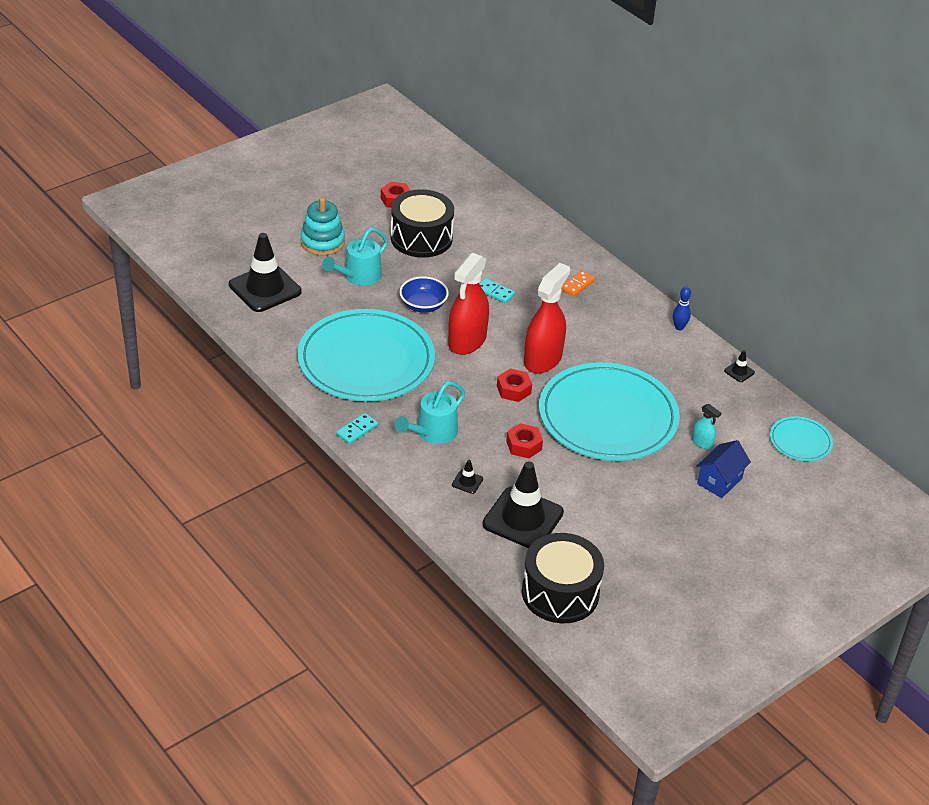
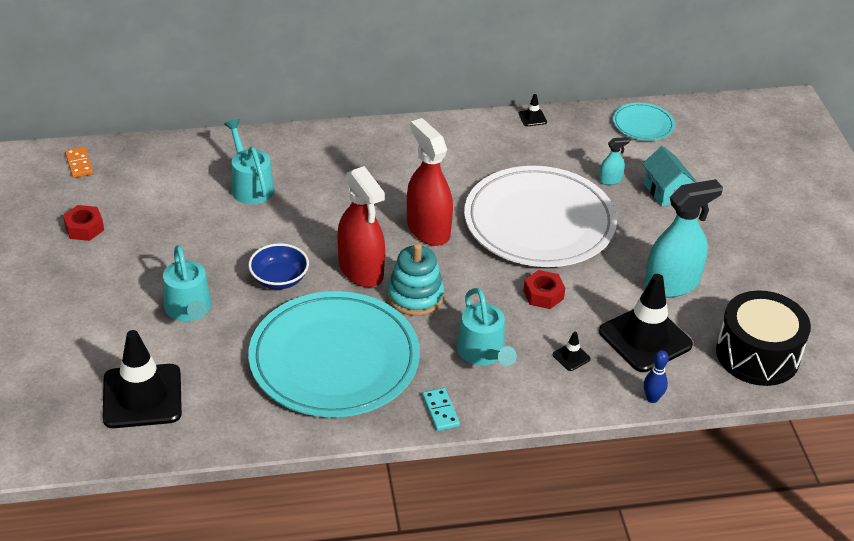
camera: 60 degrees left, 0 degrees up
turquoise stacking toy [300,197,345,256] -> turquoise stacking toy moved to [387,243,444,316]
black drum [390,189,454,258] -> none
turquoise domino [479,278,515,303] -> none
red nut [497,369,532,402] -> none
turquoise plate [539,362,680,461] -> white plate [464,166,617,267]
orange domino [561,270,596,297] -> orange domino moved to [65,147,93,178]
blue bowling pin [673,287,691,330] -> blue bowling pin moved to [644,350,668,403]
blue house [696,440,751,498] -> turquoise house [643,146,697,206]
none -> turquoise watering can [224,119,274,204]
none -> turquoise spray bottle [644,179,723,298]

